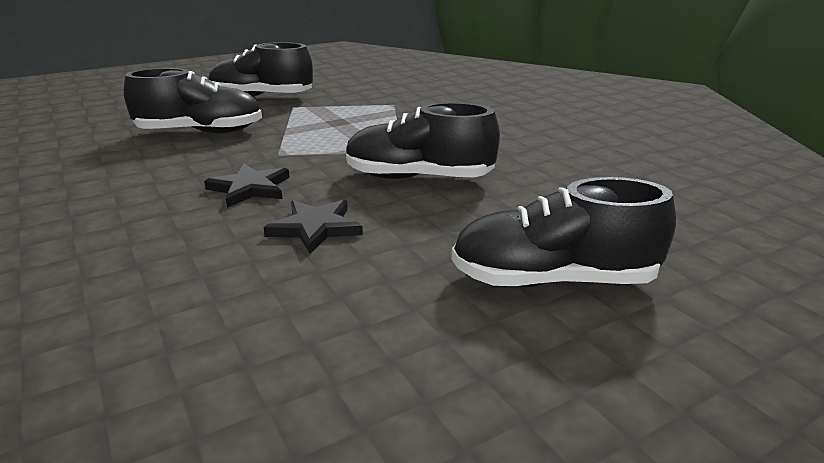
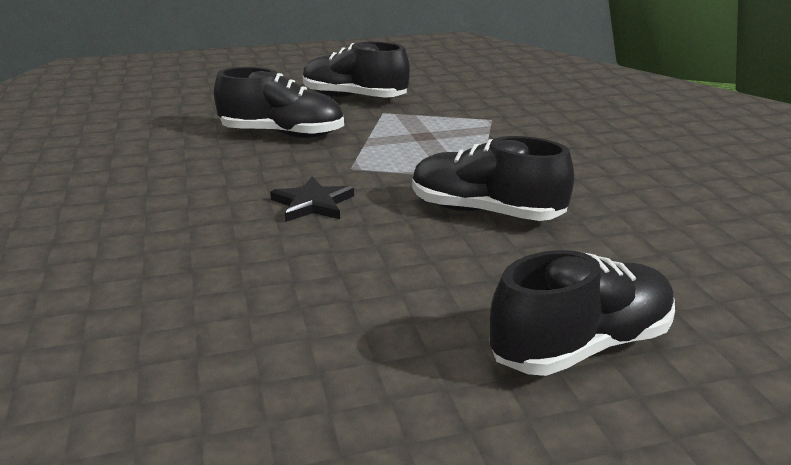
camera: 15 degrees right, 0 degrees up
black star [264,200,363,254] -> none
black shoe [451,177,676,287] -> black shoe turned 135 degrees clockwise [490,250,675,376]

